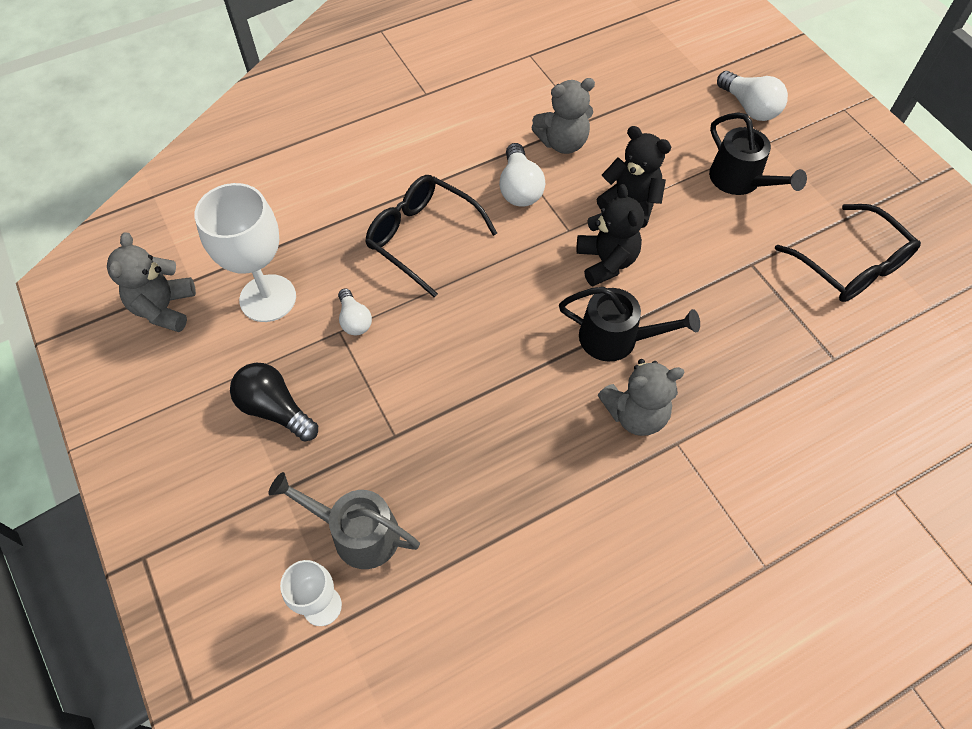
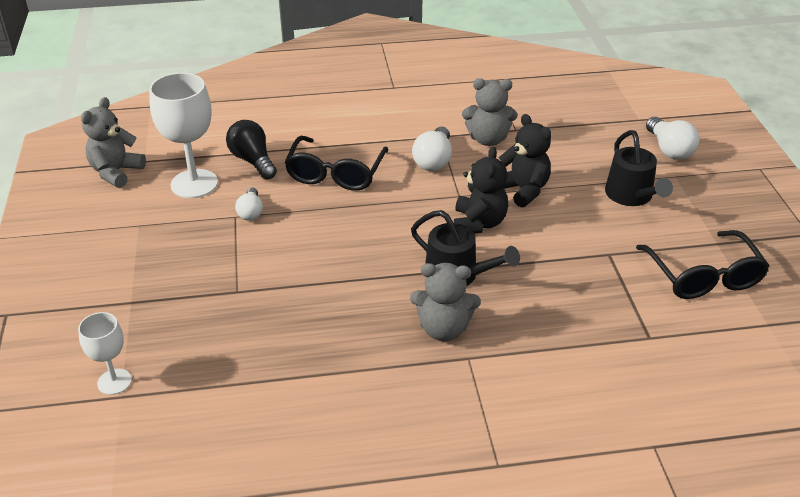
camera: 20 degrees right, 20 degrees down
black light bulb [230,363,318,442] -> black light bulb moved to [226,120,277,180]
grey watering can [268,472,420,569] -> none
black glasses [365,175,497,297] -> black glasses turned 135 degrees counterclockwise [284,136,388,191]

